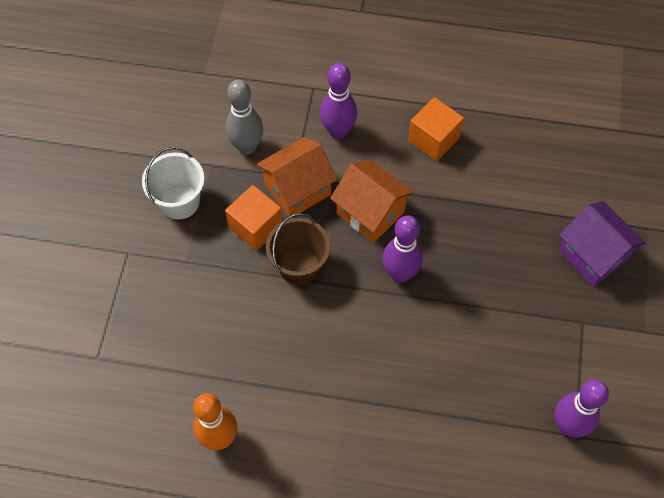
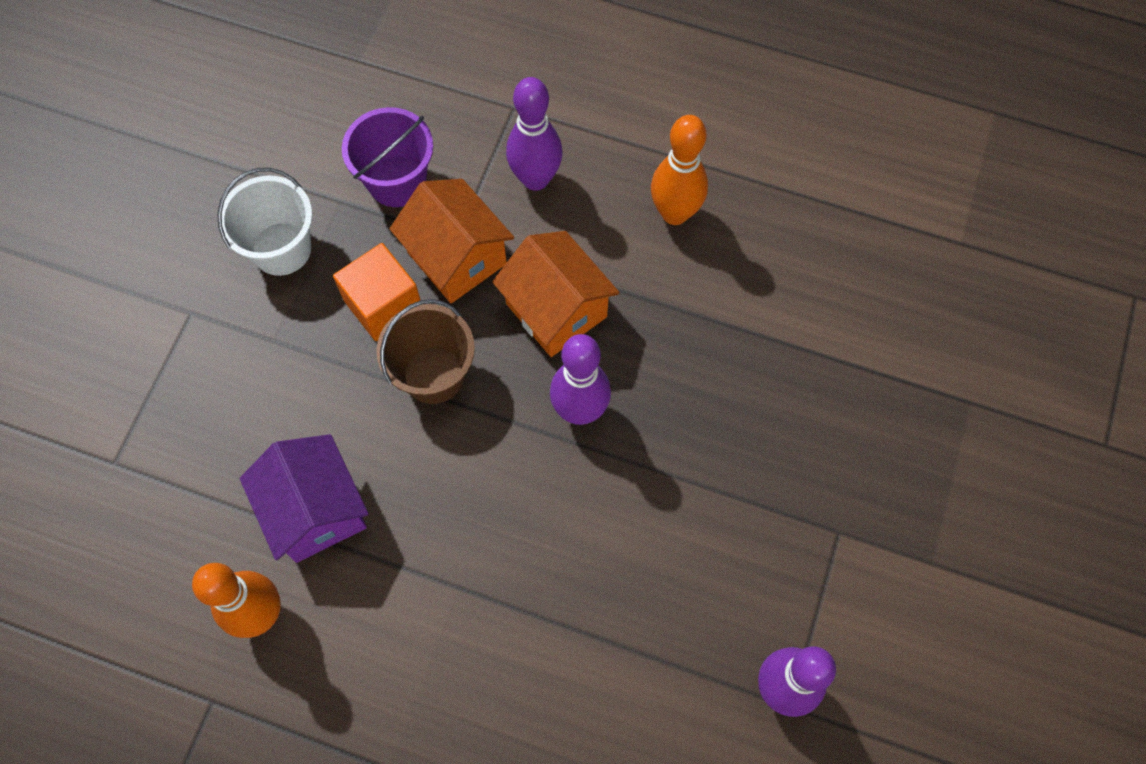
camera: 10 degrees right, 5 degrees up
grey bowling pin [226,79,263,155] -> purple bucket [342,107,433,207]
orange house [257,137,337,218] -> orange house turned 75 degrees clockwise [390,179,514,303]
orange cube [408,97,464,161] -> orange bowling pin [651,115,708,225]
purple house [558,201,646,286] -> purple house moved to [240,434,368,563]

